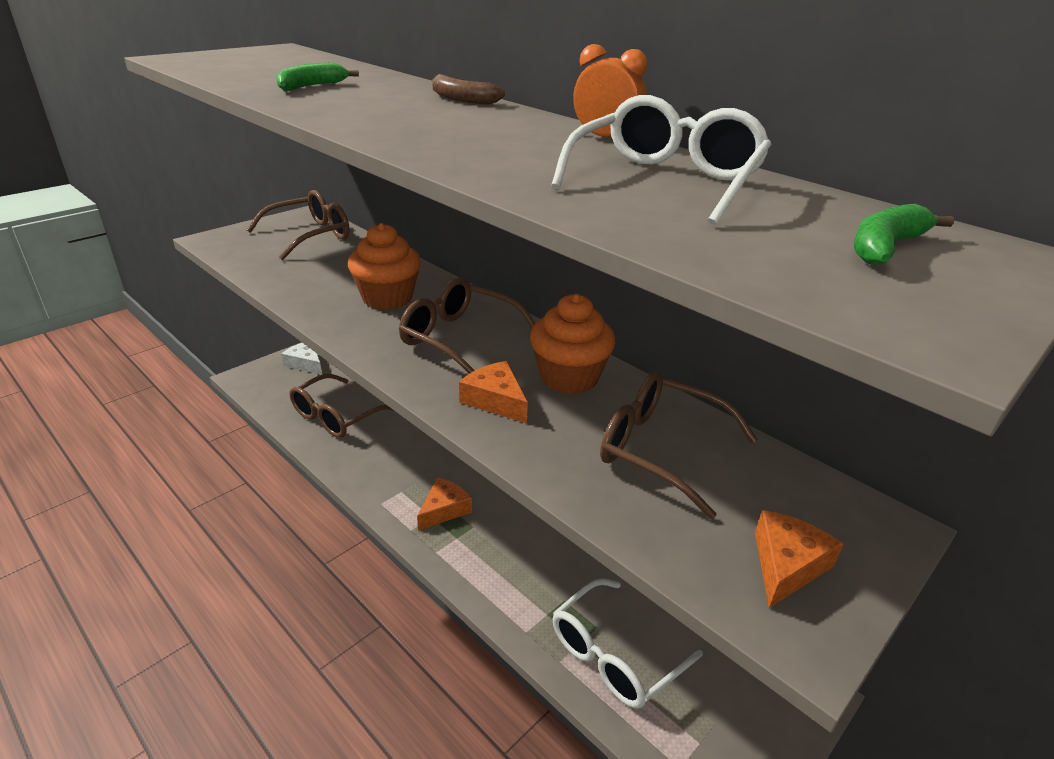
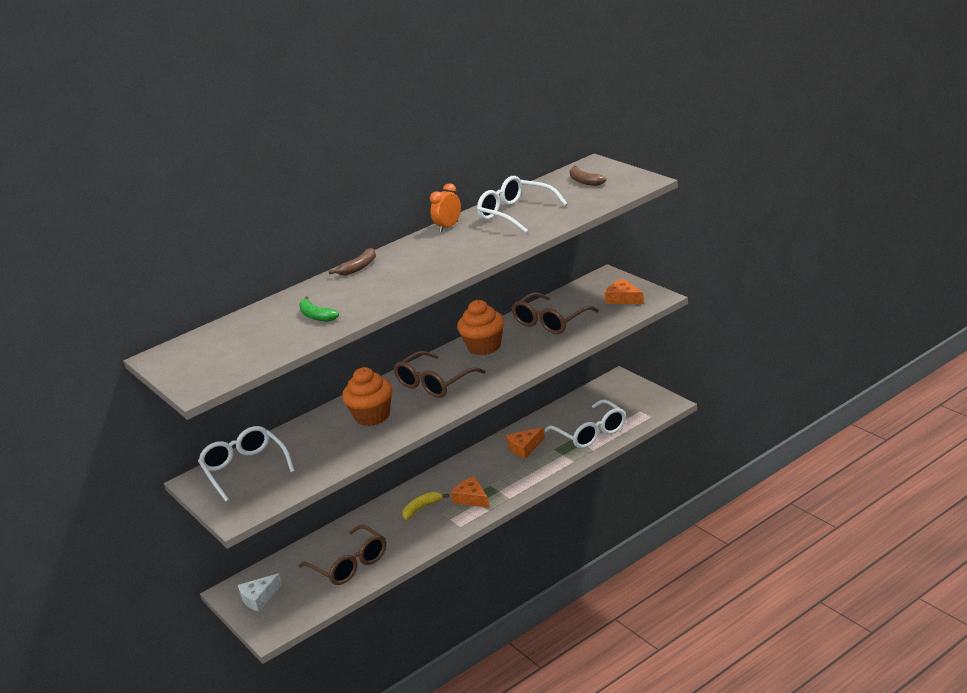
camera: 75 degrees left, 5 degrees down
brown glasses [246,190,350,260] -> white glasses [198,426,295,502]
orange cheese [459,361,528,423] -> orange cheese moved to [506,427,545,459]
green banana [854,204,954,265] -> brown banana [570,165,606,186]
none -> yellow banana [402,492,449,520]

